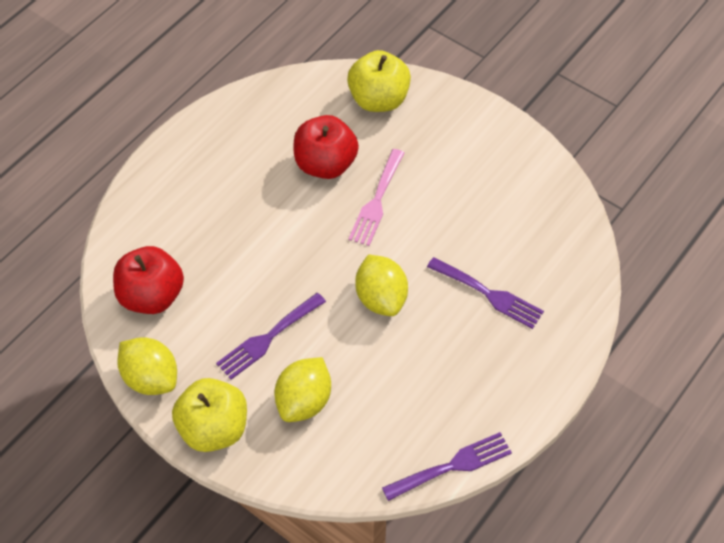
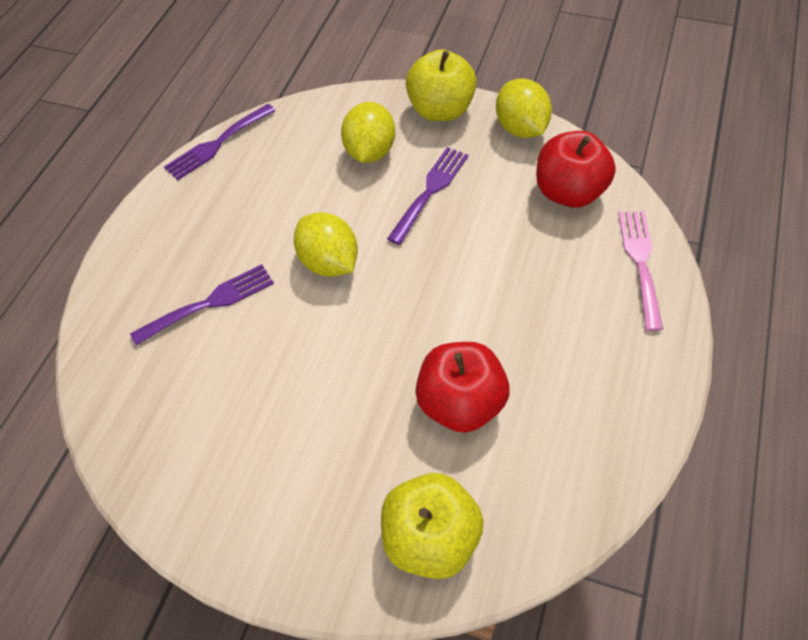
camera: 165 degrees right, 0 degrees up
yellow lemon [117,337,177,395] -> yellow lemon turned 45 degrees clockwise [496,78,552,138]
pink fork [348,149,404,246] -> pink fork moved to [618,211,663,331]
purple fork [427,257,544,329] -> purple fork turned 135 degrees clockwise [130,264,274,346]

